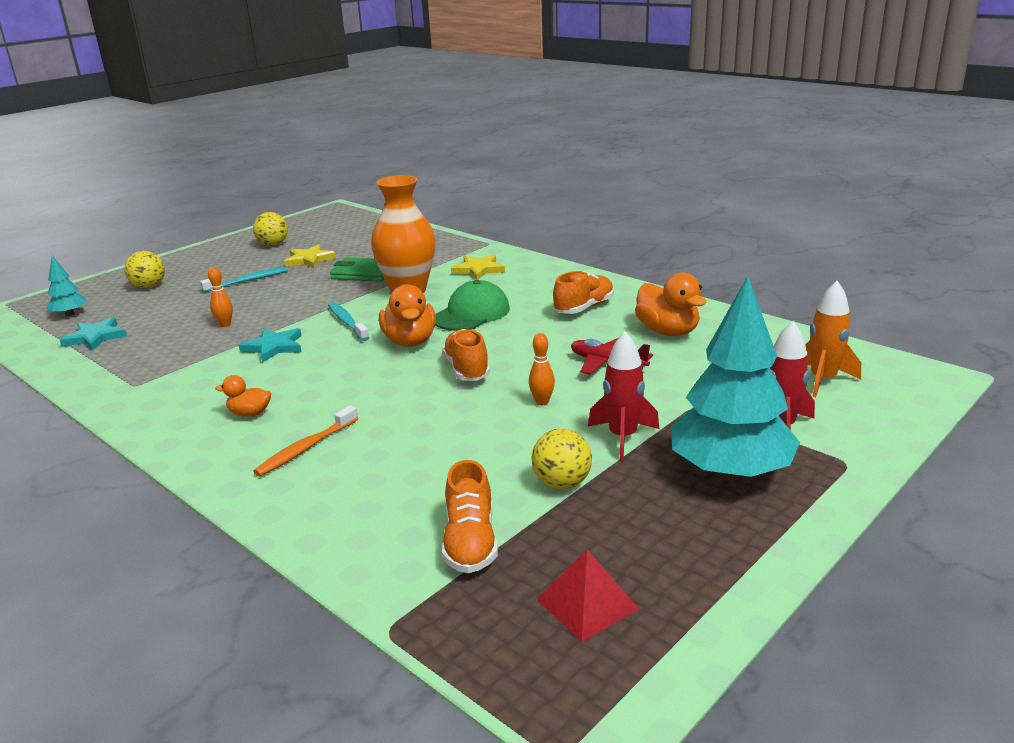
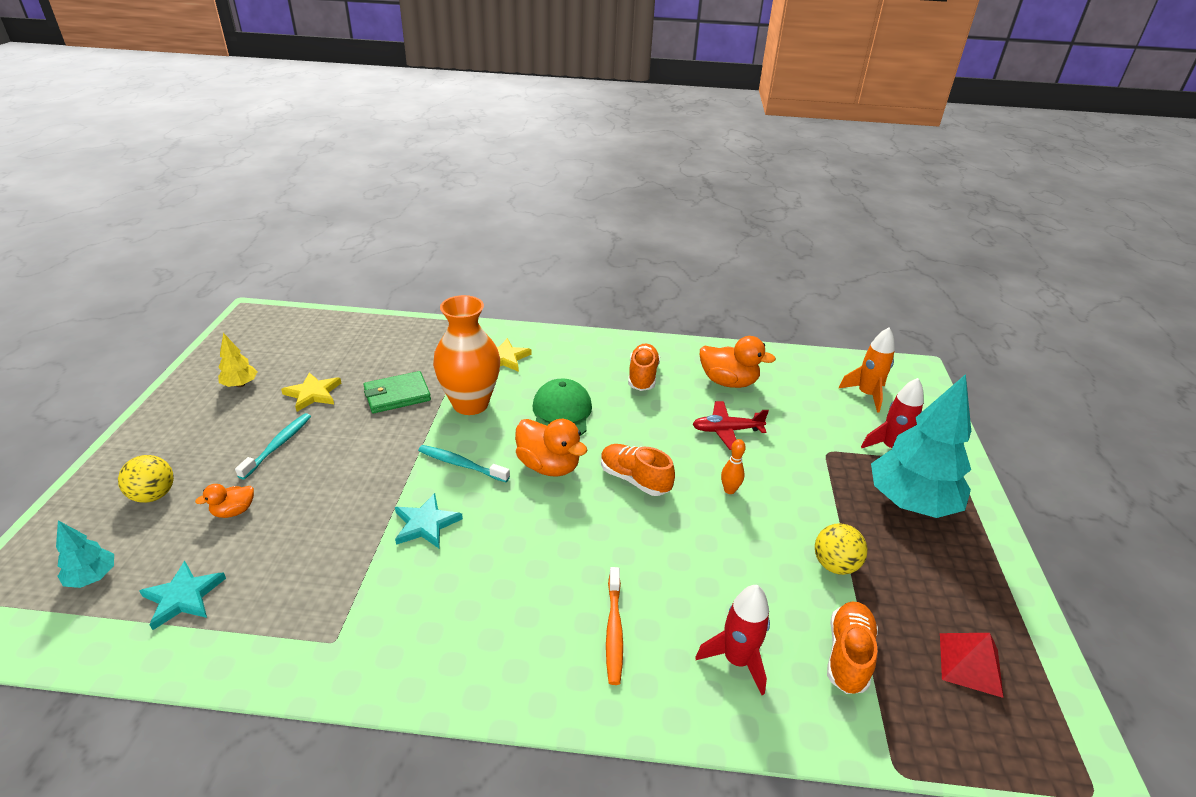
camera: 40 degrees left, 10 degrees up
orange bowling pin [208,267,233,327] -> none
orange duck [215,375,271,417] -> orange duck moved to [195,484,254,518]
yellow ball [253,212,288,246] -> yellow tree [218,333,257,387]
orange shoe [442,460,498,573] -> orange shoe turned 120 degrees counterclockwise [827,601,878,694]
red rocket [588,332,659,460] -> red rocket moved to [695,585,770,695]

